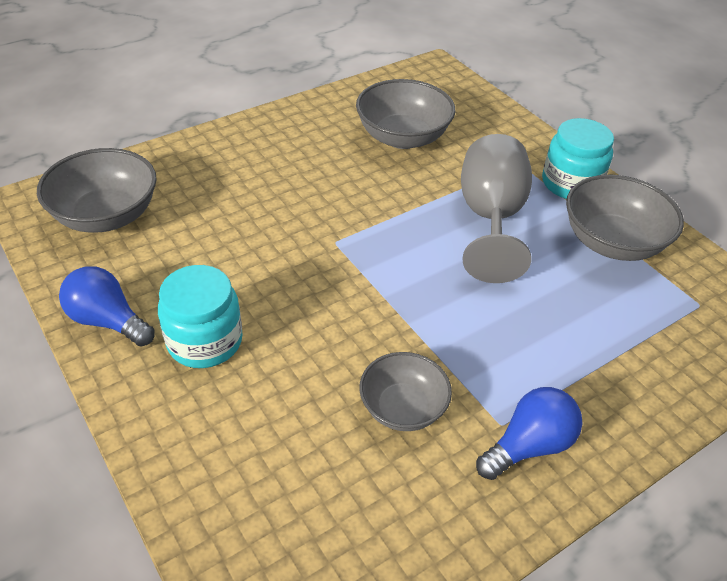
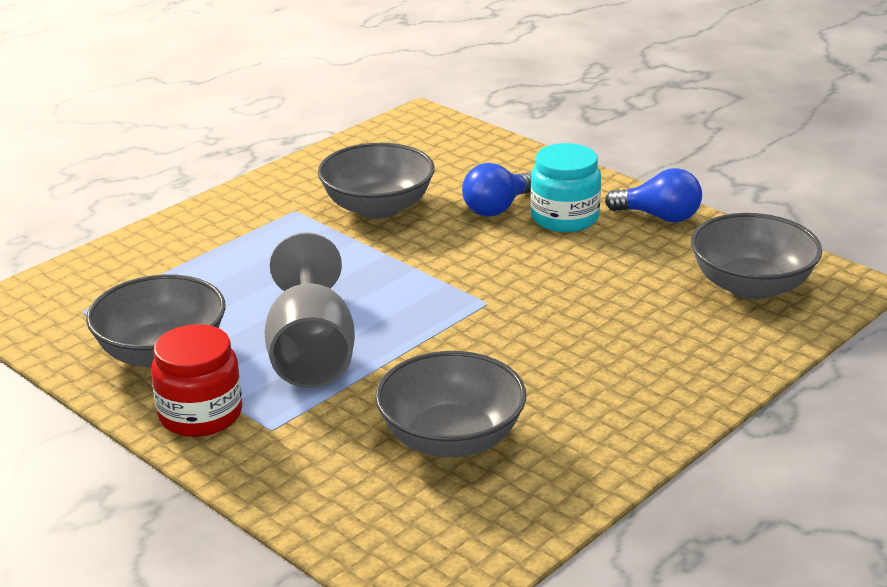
camera: 170 degrees right, 15 degrees down
grey bowl [359,352,452,431] -> grey bowl [318,143,435,219], size x1.54
blue light bulb [476,387,582,480] -> blue light bulb moved to [462,163,531,216]
turquoise jar [542,118,614,199] -> red jar [151,324,242,437]

